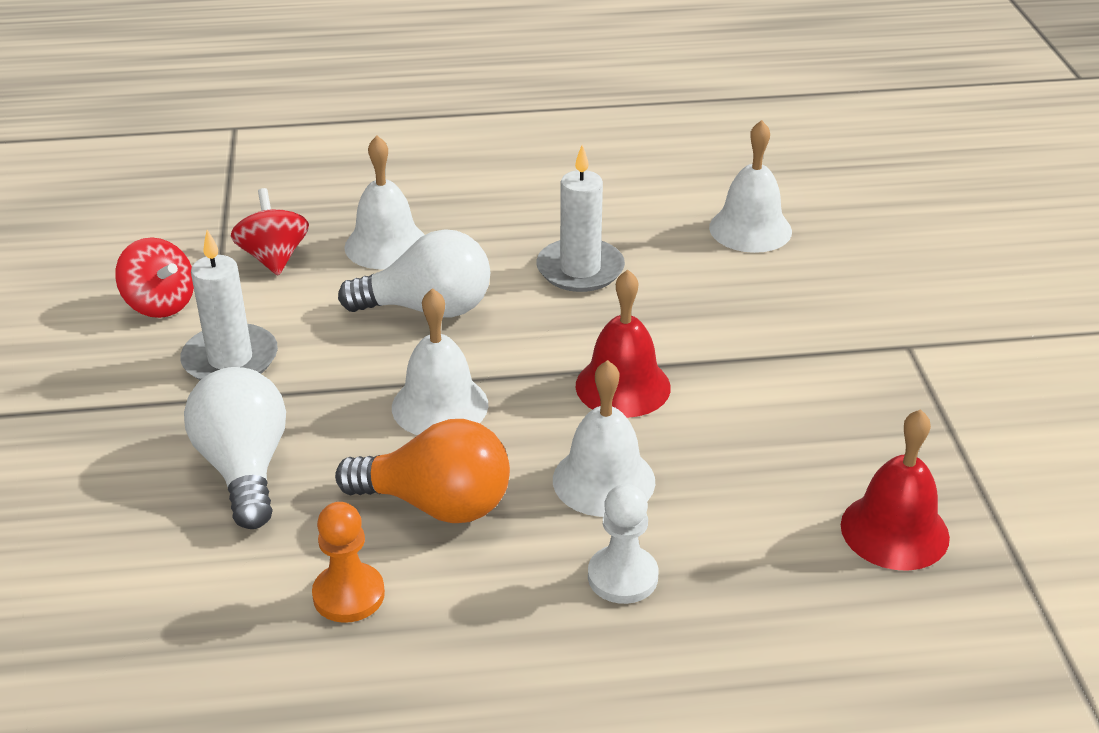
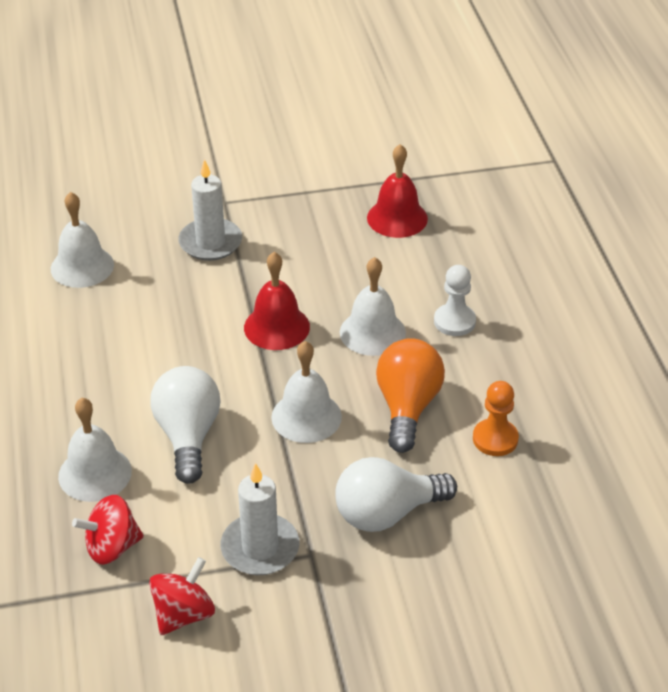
camera: 95 degrees left, 5 degrees up
white candle [536,145,625,292] -> white candle moved to [178,159,242,261]

